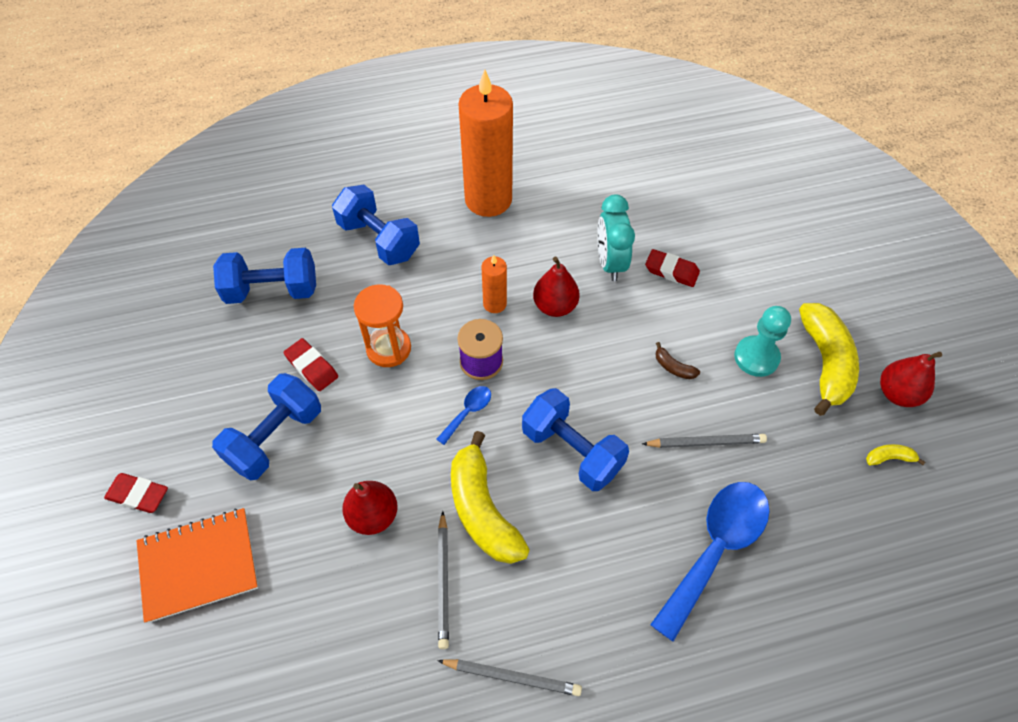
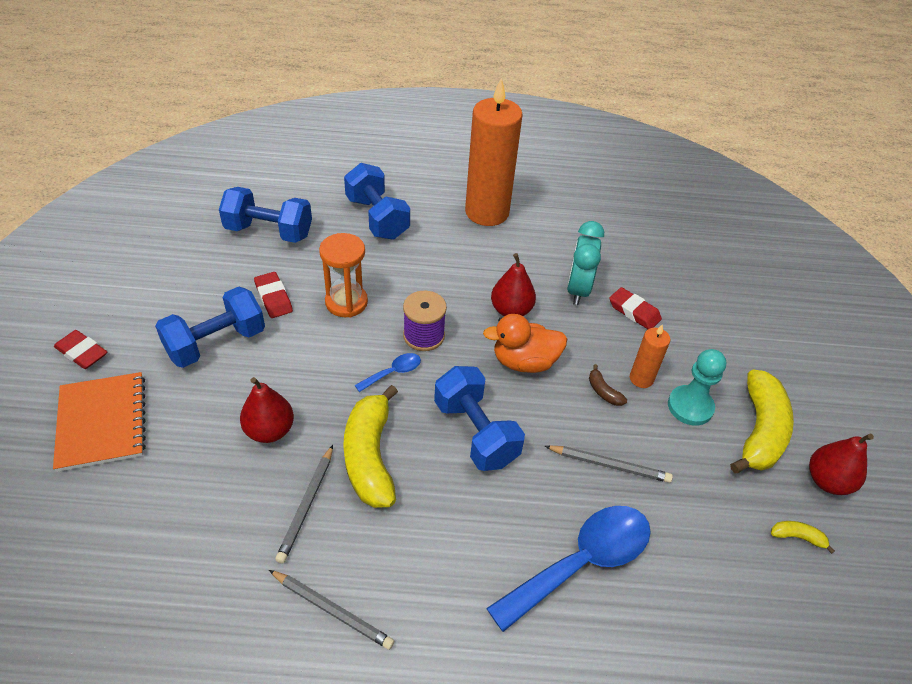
camera: 15 degrees right, 10 degrees down
orange notebook [137,508,258,623] -> orange notebook turned 75 degrees clockwise [53,372,146,472]
orange candle [481,255,507,313] -> orange candle moved to [630,324,670,388]
none -> orange duck [483,314,567,373]

